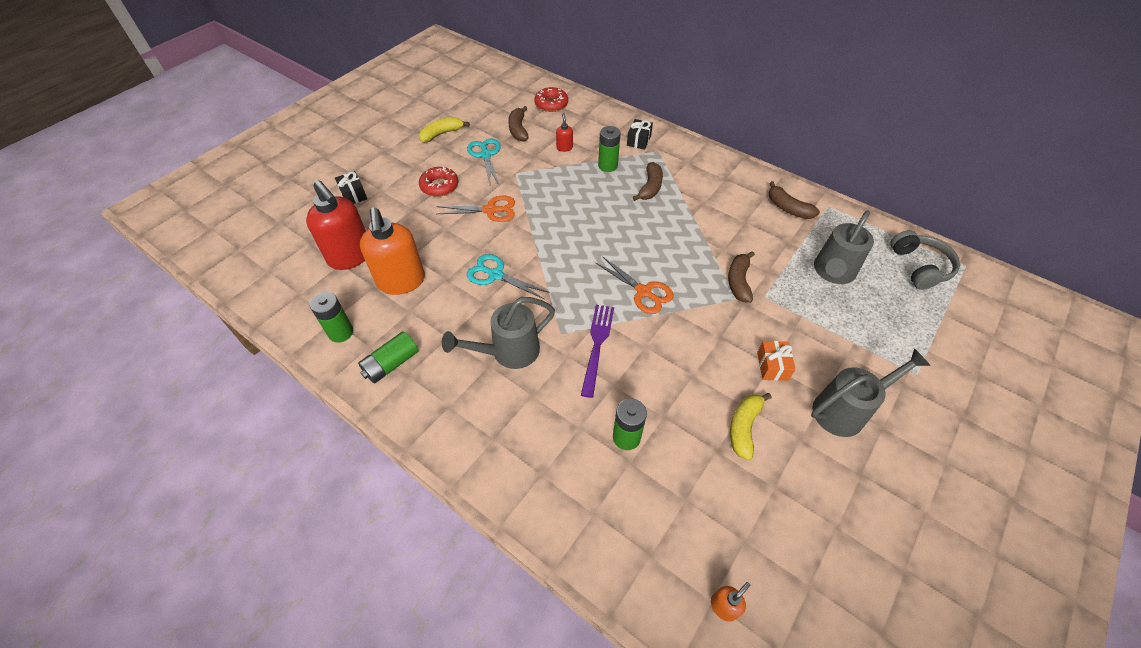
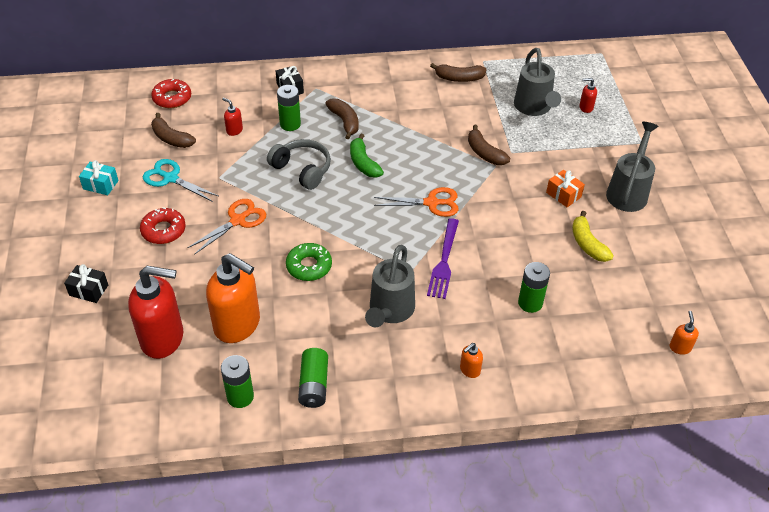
camera: 45 degrees left, 5 degrees down
yellow banana [419,117,470,142] -> turquoise gift [79,160,119,195]
turquoise scissors [467,254,550,299] -> green donut [286,243,332,281]
purple fork [581,305,614,398] -> purple fork turned 135 degrees counterclockwise [427,218,459,299]
grey headphones [890,230,960,290] -> grey headphones moved to [267,139,331,190]
none -> green banana [350,134,384,178]
none -> orange soap dispenser [460,343,483,378]
none -> red soap dispenser [579,78,597,113]

